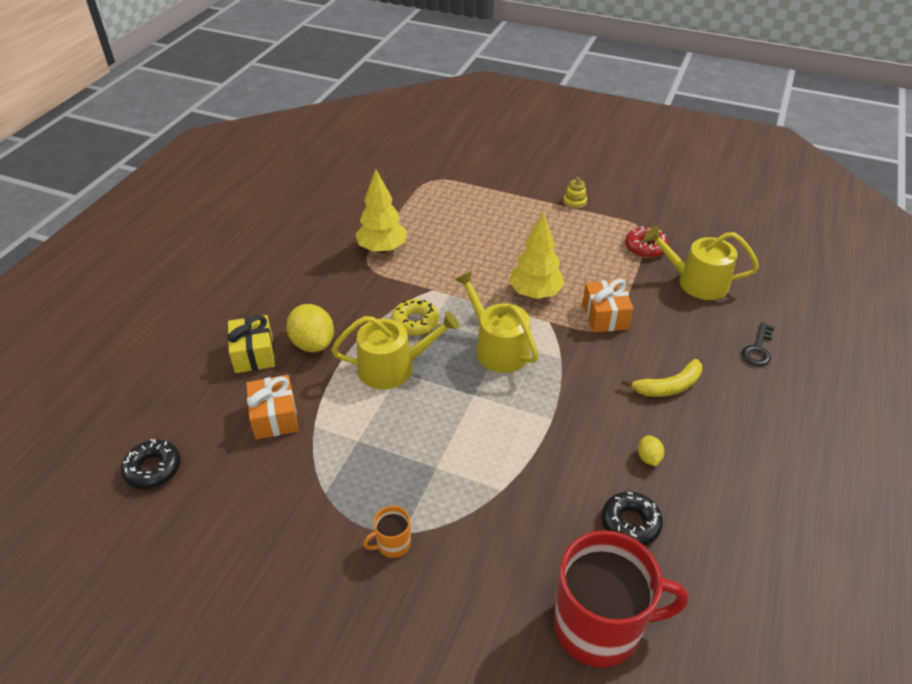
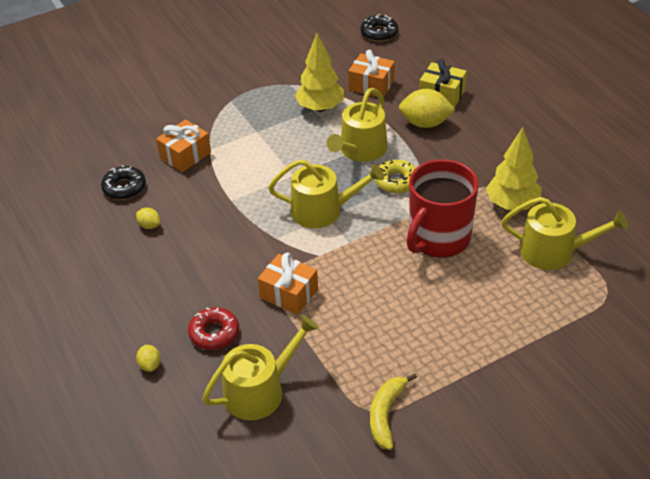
camera: 130 degrees right, 0 degrees up
orange mug [363,506,411,558] -> none
yellow tree [509,212,565,299] -> yellow tree moved to [295,33,344,112]
red mug [554,530,689,668] -> red mug moved to [407,159,478,258]
yellow stacking toy [563,177,587,209] -> none
yellow banana [621,359,702,397] -> yellow banana moved to [370,373,417,450]
red donut [625,226,669,258] -> red donut moved to [188,307,239,350]
black key [742,322,775,366] -> yellow lemon [136,345,161,372]
none -> orange gift [156,119,211,172]
none -> yellow watering can [501,197,628,270]

